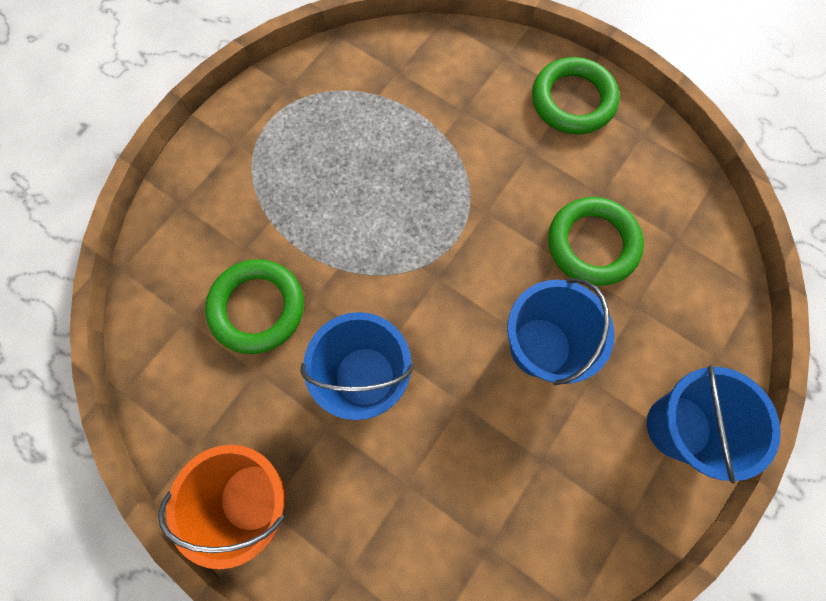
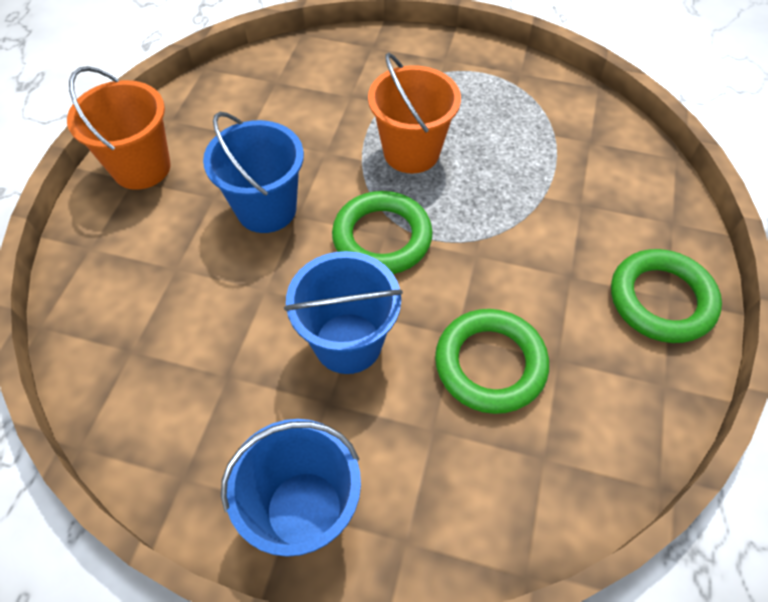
camera: 70 degrees right, 15 degrees down
green ring [205,259,304,354] -> green ring moved to [332,191,433,274]
none -> orange bucket [368,53,461,173]

